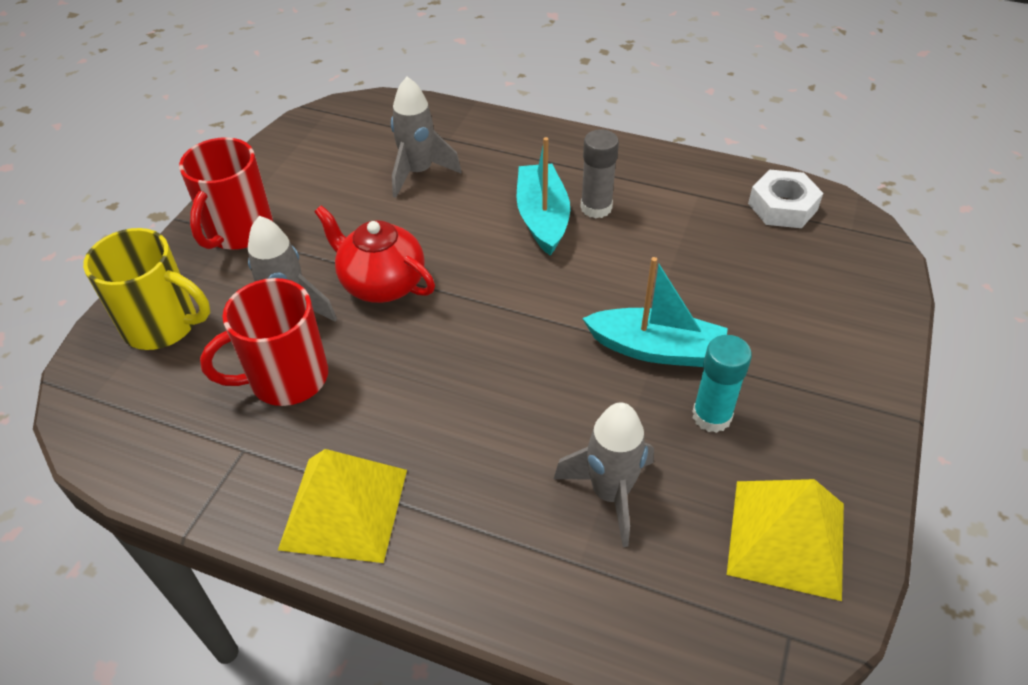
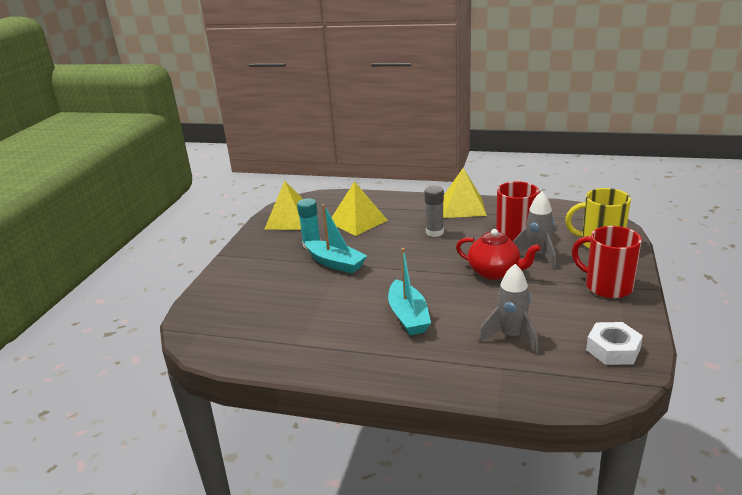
camera: 175 degrees right, 20 degrees down
red mug [179,137,273,250] -> red mug turned 60 degrees counterclockwise [572,226,642,299]
grey rocket [554,402,654,547] -> yellow pyramid [331,181,388,236]
grey glue stick [581,129,619,218] -> grey glue stick moved to [424,186,444,237]
turquoise boat [582,257,728,367] -> turquoise boat turned 150 degrees counterclockwise [305,204,367,273]
white nut [748,169,823,228] -> white nut moved to [586,322,643,365]

